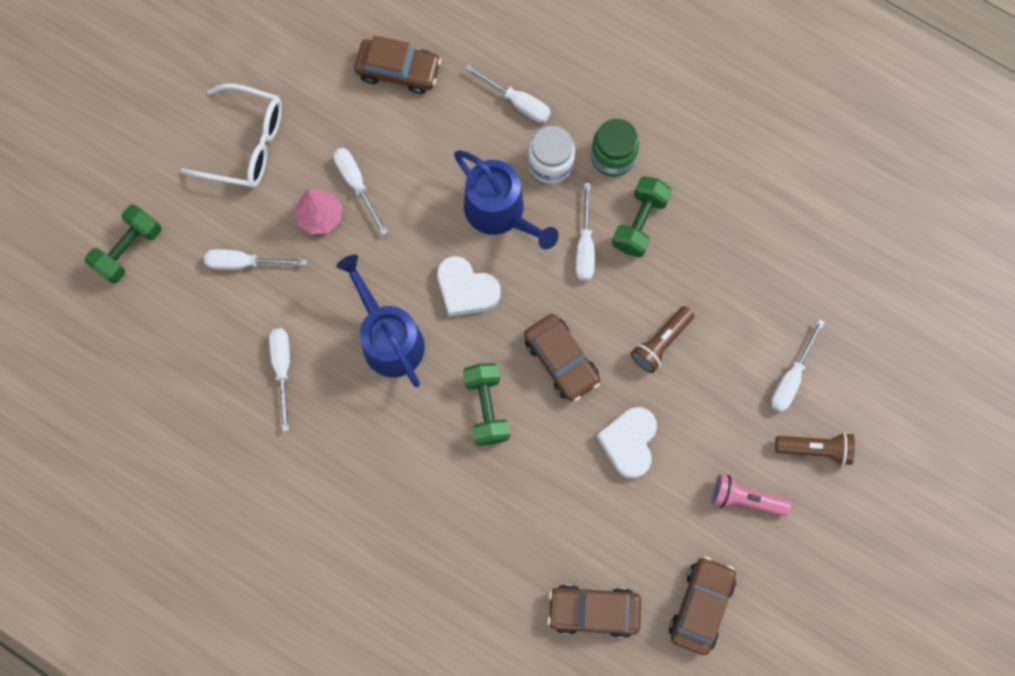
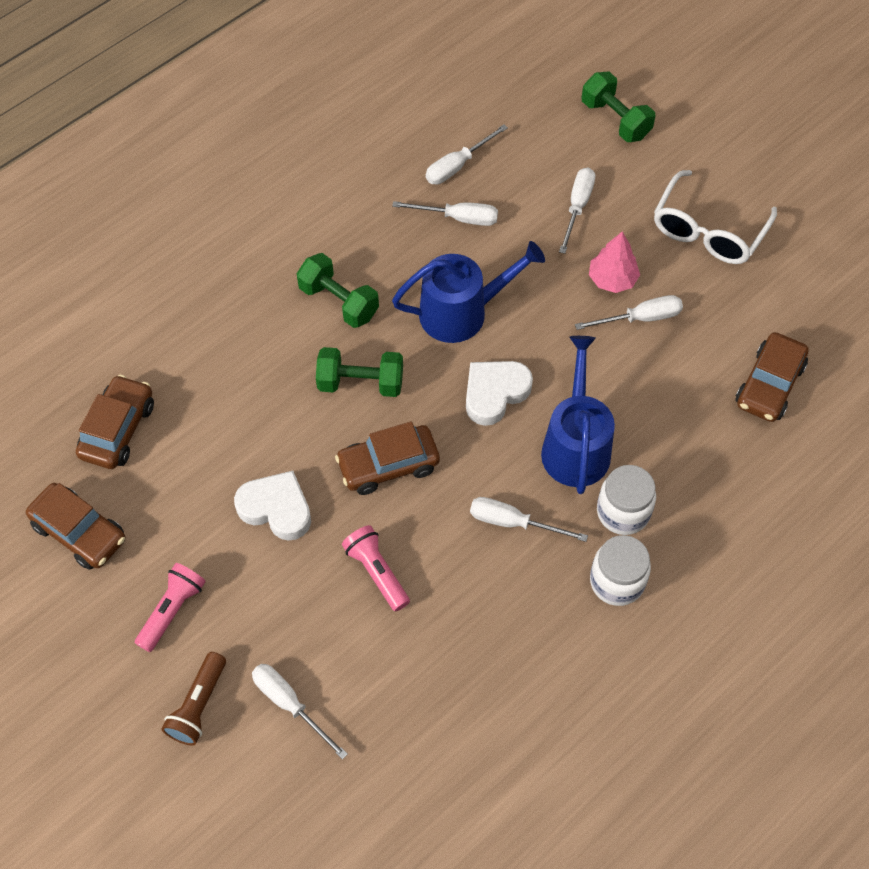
camera: 105 degrees right, 15 degrees down
blue watering can [454,150,559,250] -> blue watering can turned 120 degrees clockwise [541,336,615,494]
white screwdriver [465,64,551,123] -> white screwdriver moved to [426,124,508,185]
green jar [591,119,639,176] -> white jar [590,535,651,606]
green dumbbell [612,176,672,257] -> green dumbbell moved to [297,253,379,328]
brown flashlight [631,306,694,373] -> pink flashlight [342,525,410,611]

